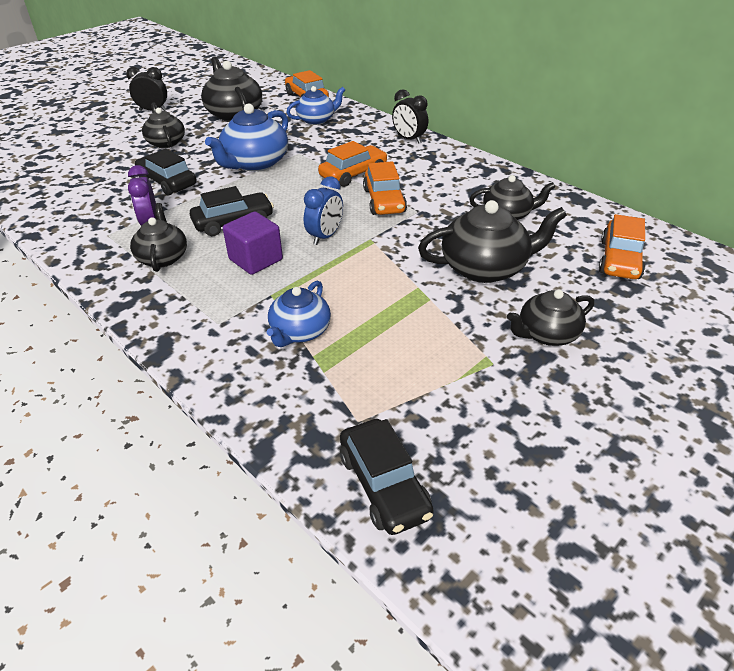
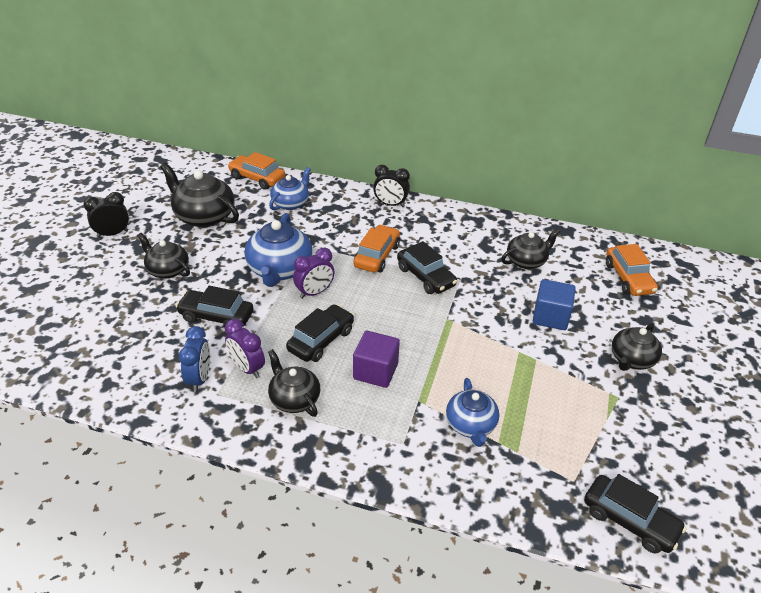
camera: 30 degrees left, 0 degrees up
blue clock [304,176,343,245] -> blue clock moved to [179,326,210,392]
orange car [363,161,407,215] -> black car [397,241,457,294]
black teapot [418,200,567,283] -> blue cube [533,279,576,330]
none -> purple clock [293,248,334,299]

